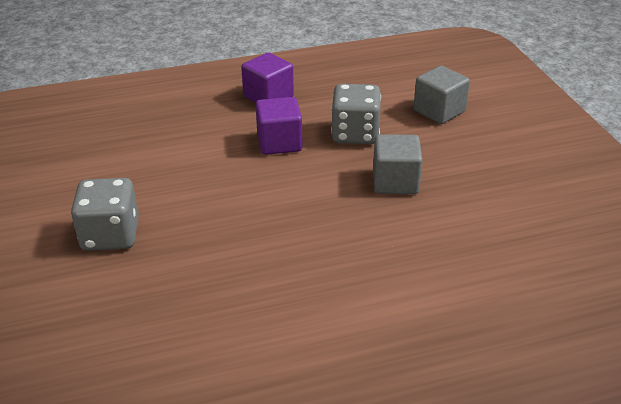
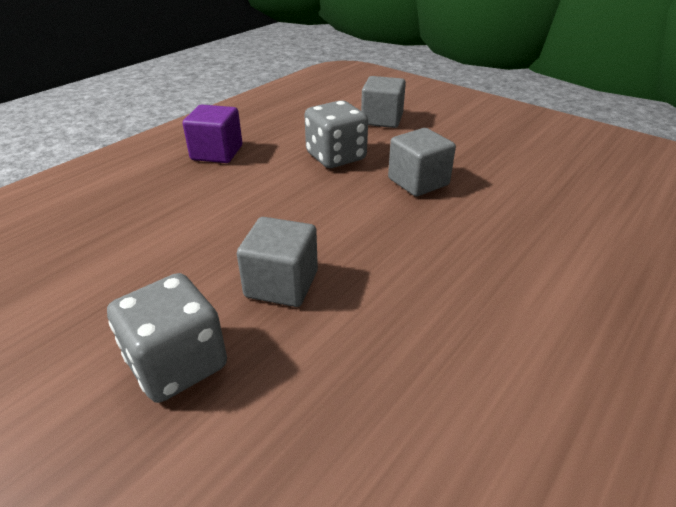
camera: 35 degrees left, 0 degrees up
purple cube [255,97,302,155] -> none
none -> grey cube [237,217,318,307]

